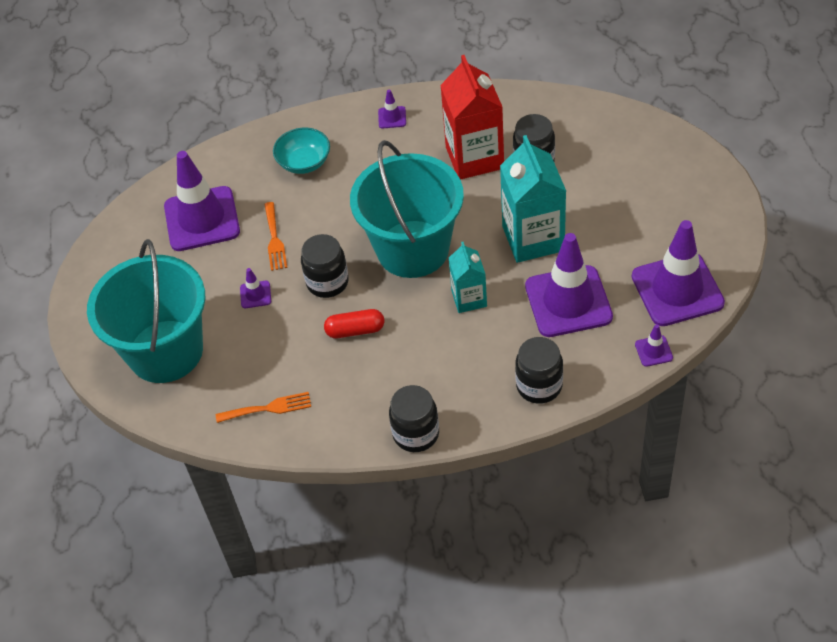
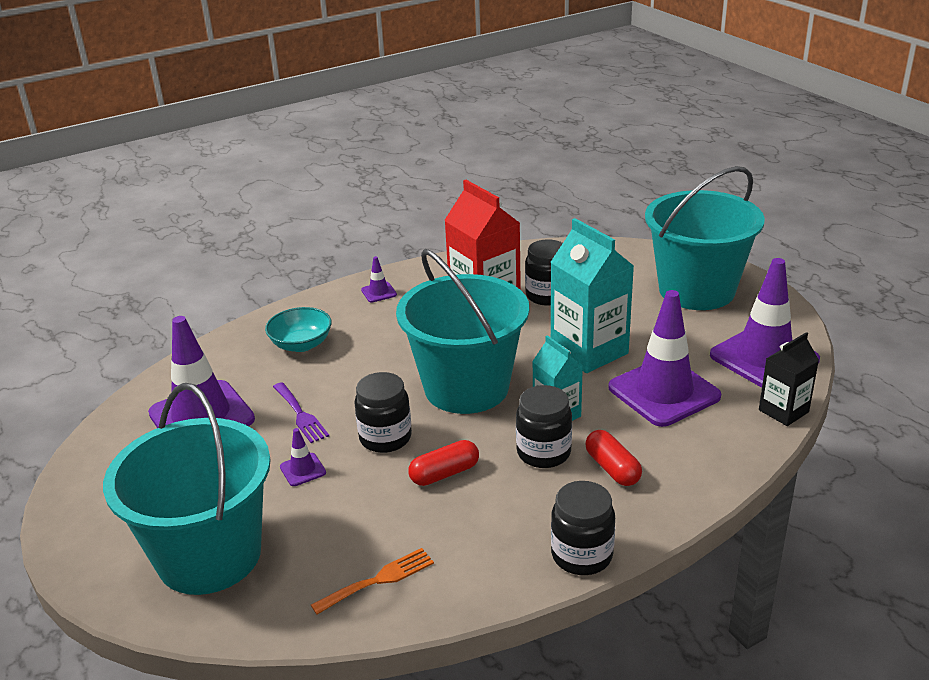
camera: 25 degrees left, 20 degrees down
orange fork [264,202,287,271] -> purple fork [273,382,329,443]
black jar [515,337,563,404] -> black jar moved to [516,385,572,468]
purple traffic cone [635,324,673,367] -> black carton [759,332,819,426]
none -> red capsule [585,430,642,486]
none -> turquoise bucket [645,166,765,310]

